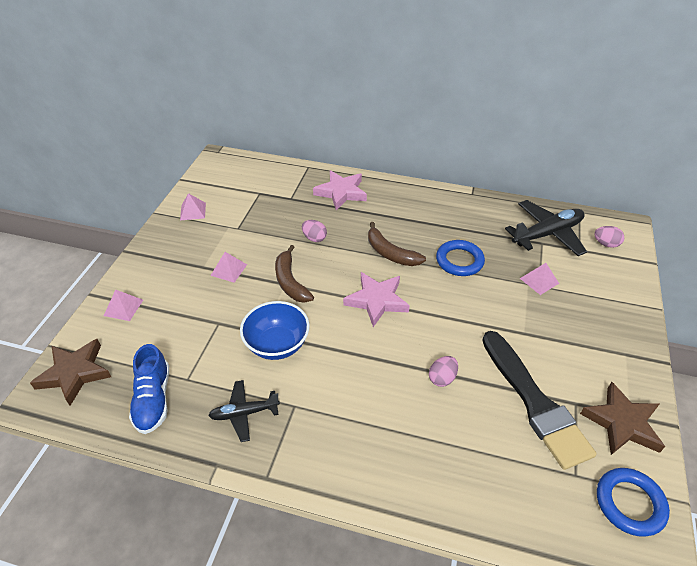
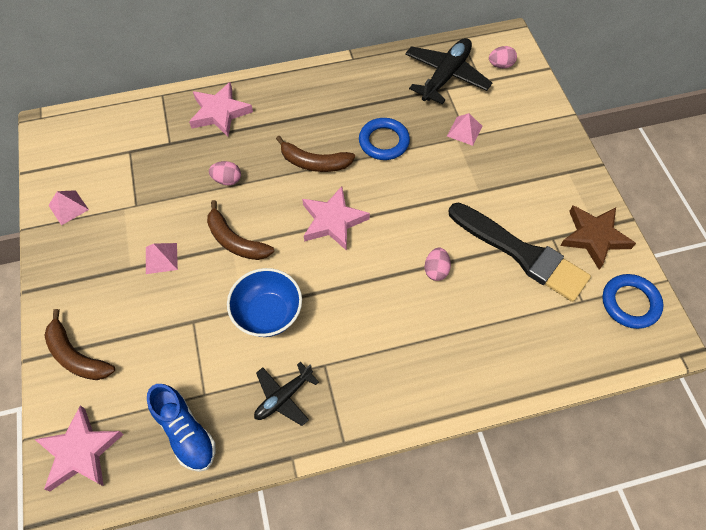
camera: 30 degrees left, 15 degrees up
brown star [30,339,111,406] -> pink star [34,405,124,491]
pink pyramid [104,290,143,321] -> brown banana [44,309,115,380]

